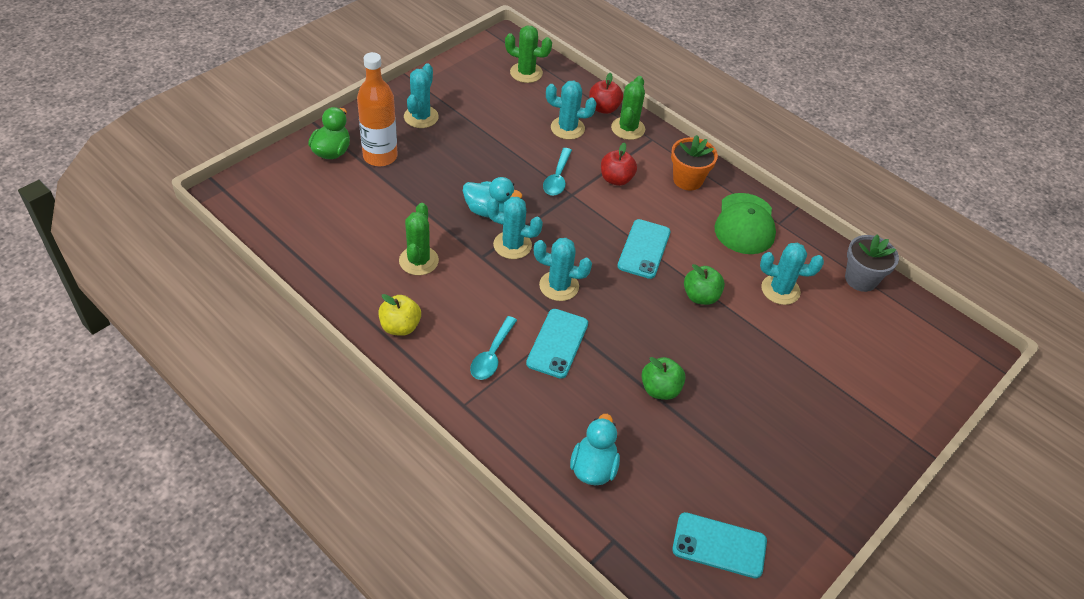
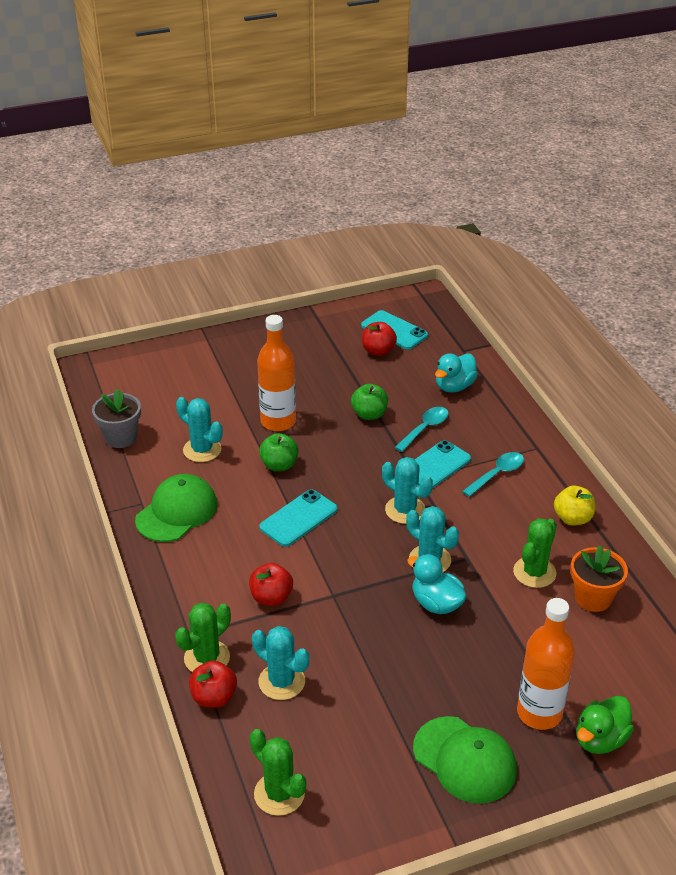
camera: 150 degrees left, 10 degrees down
turquoise cactus [404,63,439,128] -> green cap [413,716,517,804]
turquoise spoon [543,148,572,196] -> turquoise spoon moved to [394,407,448,452]
orange flower pot [671,135,718,191] -> orange flower pot moved to [571,545,628,612]
none -> orange bottle [257,315,296,431]
none -> red apple [362,322,397,356]

